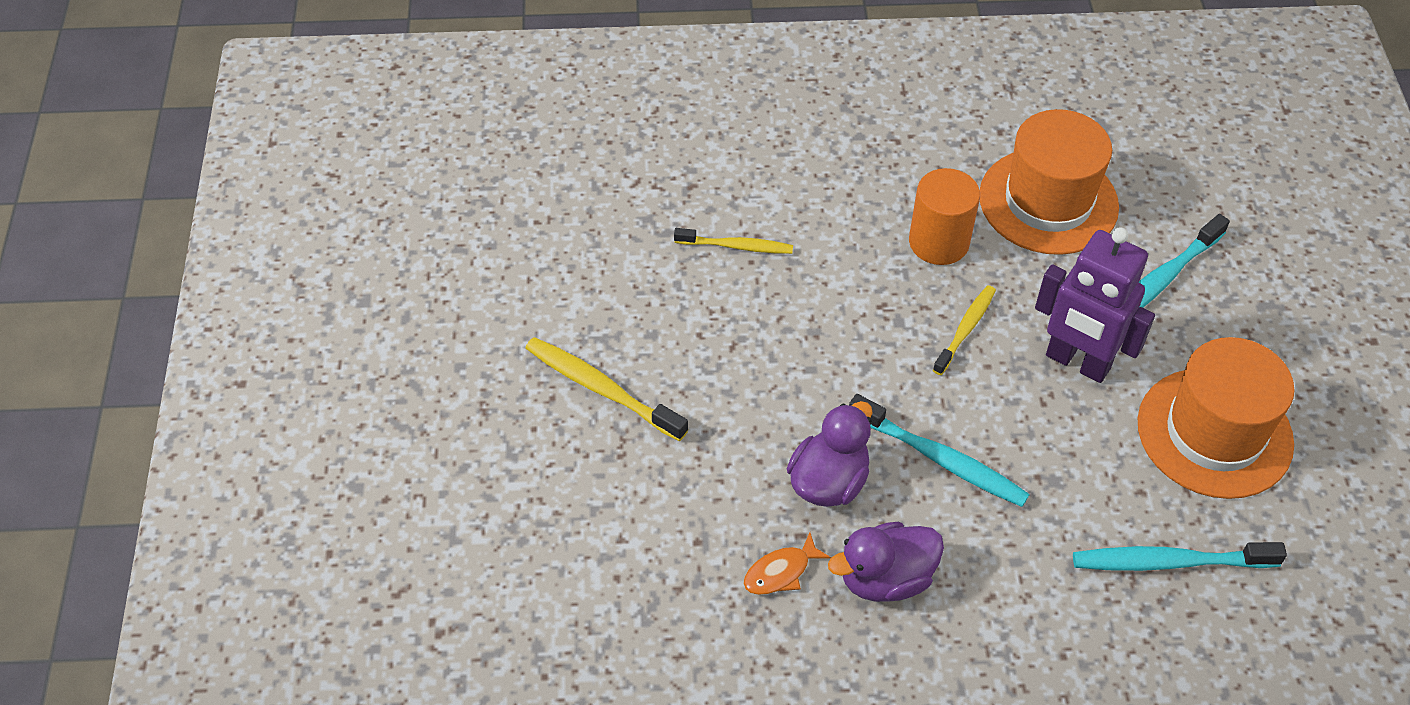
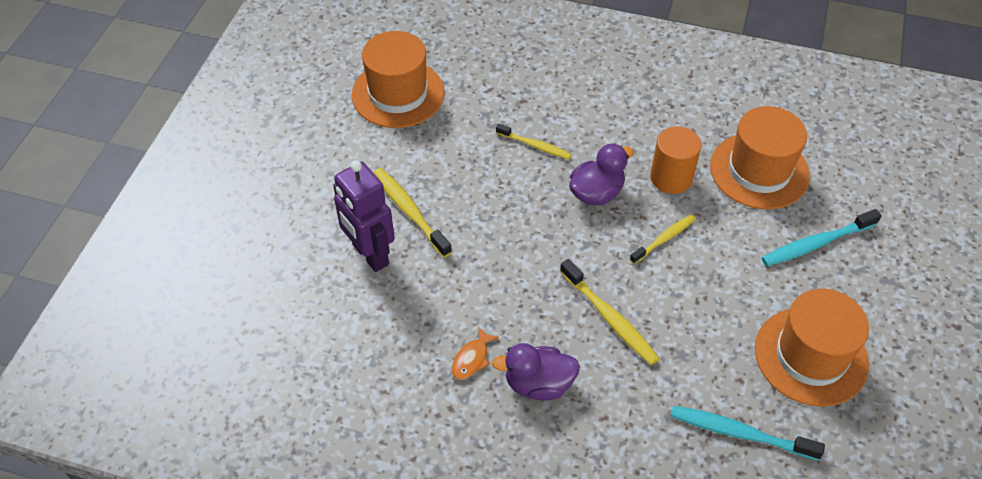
camera: 20 degrees right, 0 degrees up
orange fish [743,533,831,595] -> orange fish turned 45 degrees counterclockwise [452,326,499,380]
purple duck [787,401,872,507] -> purple duck moved to [569,143,634,205]
turquoise toothbrush [849,394,1030,507] -> yellow toothbrush [560,259,660,365]
purple robot [1035,227,1155,383] -> purple robot moved to [333,160,395,272]
none -> orange hat [352,31,445,128]

